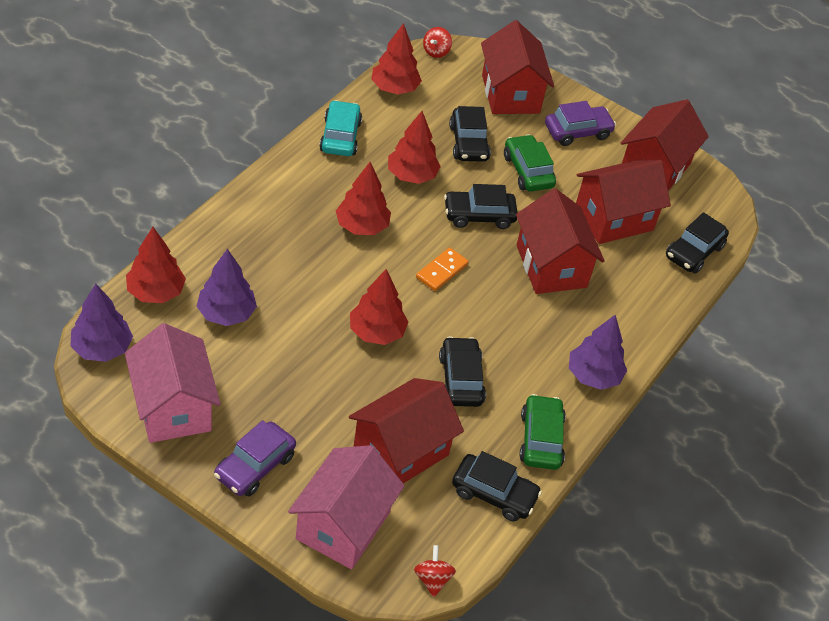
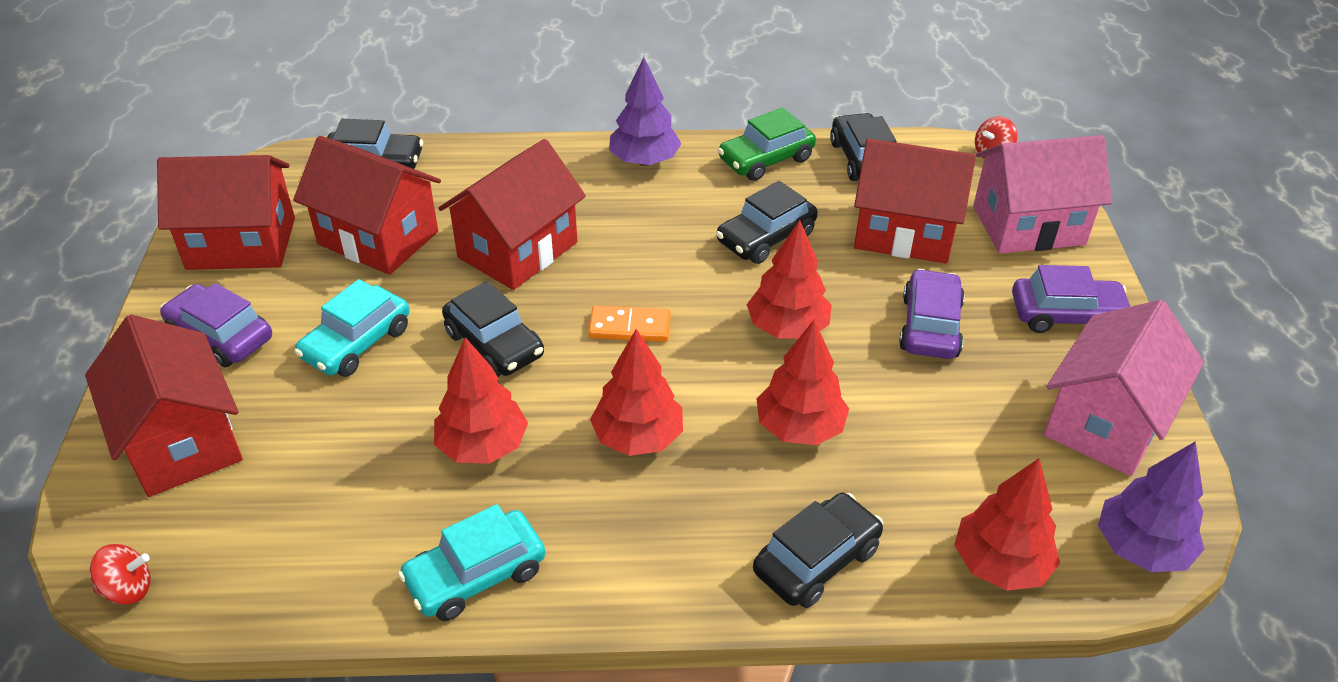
camera: 120 degrees left, 5 degrees down
purple tree [196,249,257,326] -> none
red tree [371,23,422,95] -> red tree moved to [757,320,849,445]
black car [449,106,491,162] -> black car moved to [753,493,883,608]
red house [481,20,554,114] -> red house turned 75 degrees counterclockwise [85,315,243,497]
green car [504,134,556,192] -> turquoise car [295,279,409,377]
none -> purple car [899,269,965,359]

